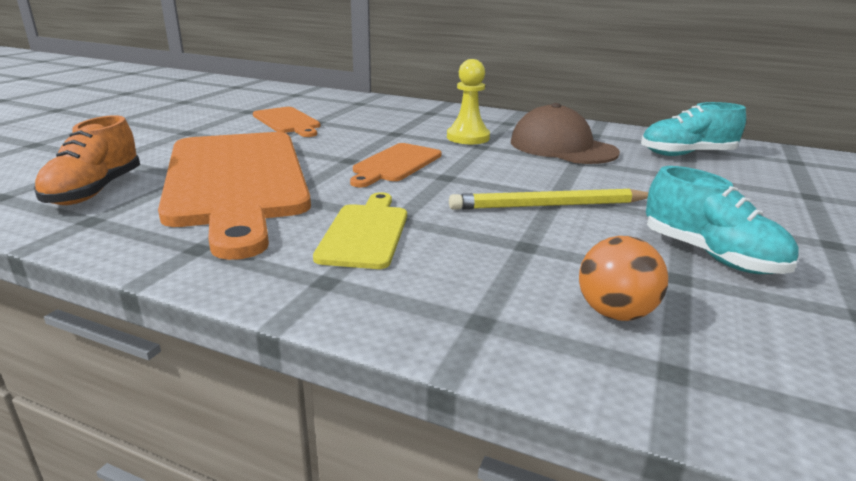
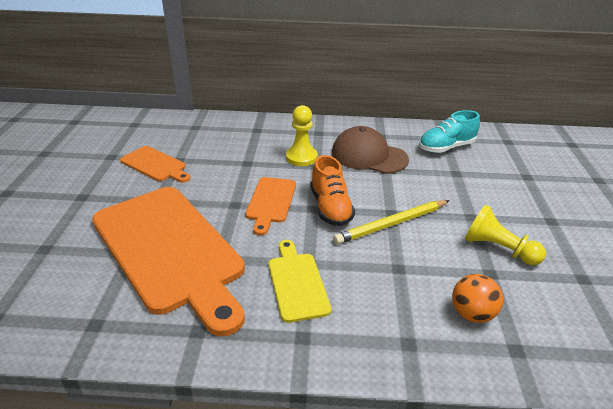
camera: 20 degrees left, 10 degrees up
orange shoe [34,115,140,205] -> orange shoe moved to [311,155,355,226]
turquoise shoe [646,166,799,274] -> yellow pawn [465,205,546,265]

